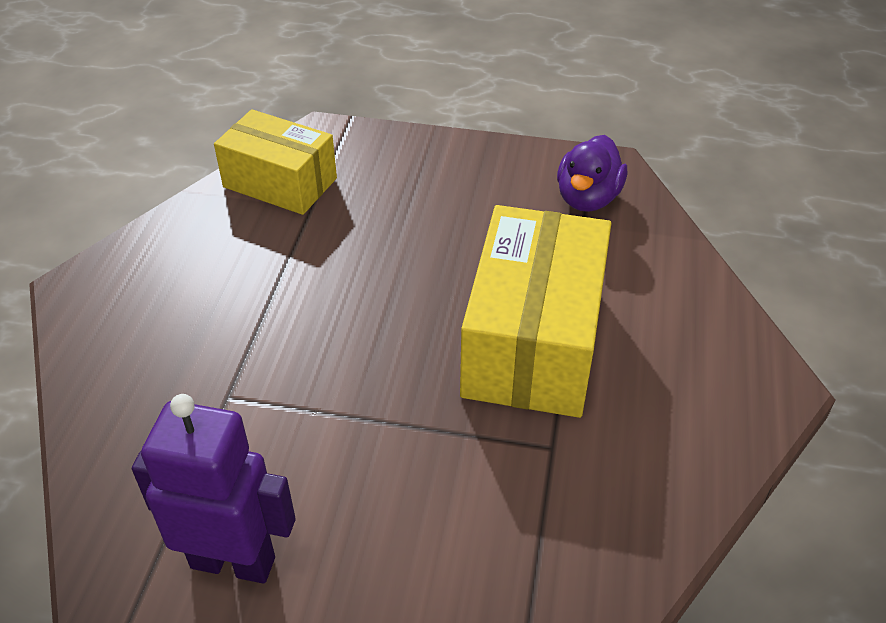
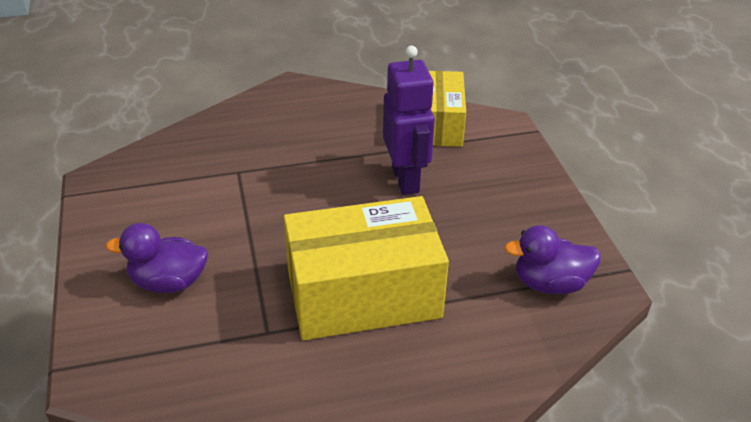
camera: 65 degrees right, 5 degrees down
purple robot [132,394,296,584] -> purple robot moved to [383,46,435,195]
none -> purple duck [106,223,208,293]

